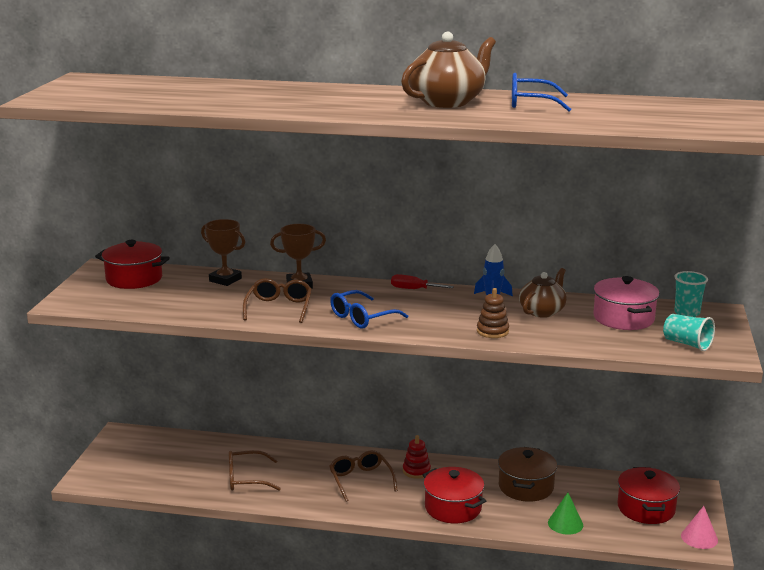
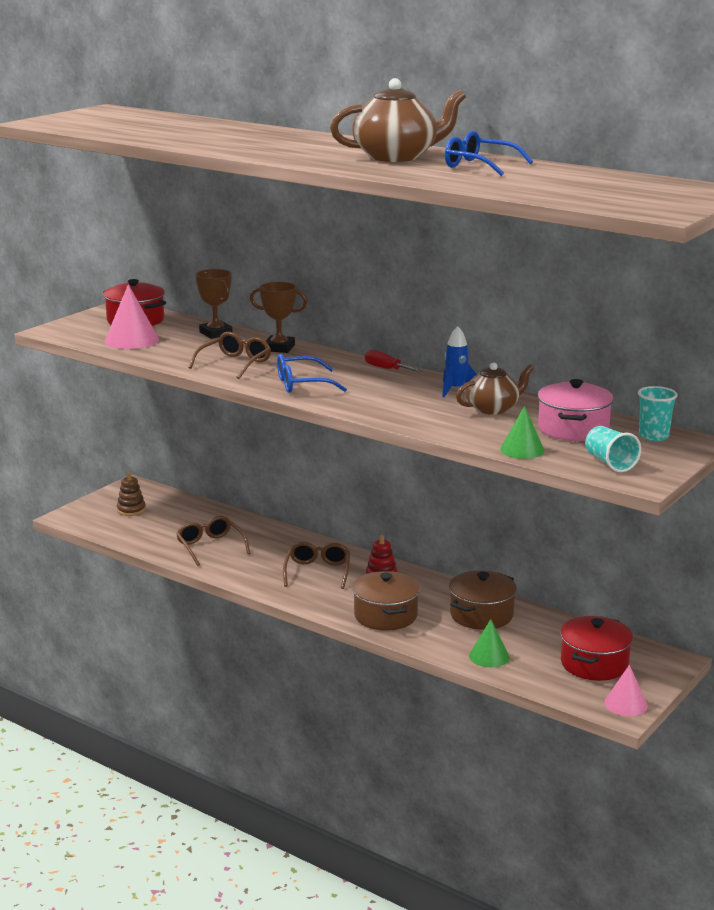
camera: 25 degrees right, 0 degrees up
brown glasses [229,450,281,491] -> brown glasses turned 45 degrees clockwise [176,516,250,566]
red pot [423,467,486,523] -> brown pot [352,571,420,630]
brown stacking toy [477,288,509,338] -> brown stacking toy moved to [117,472,146,516]
none -> pink cone [105,284,159,349]
none -> green cone [500,406,545,459]

